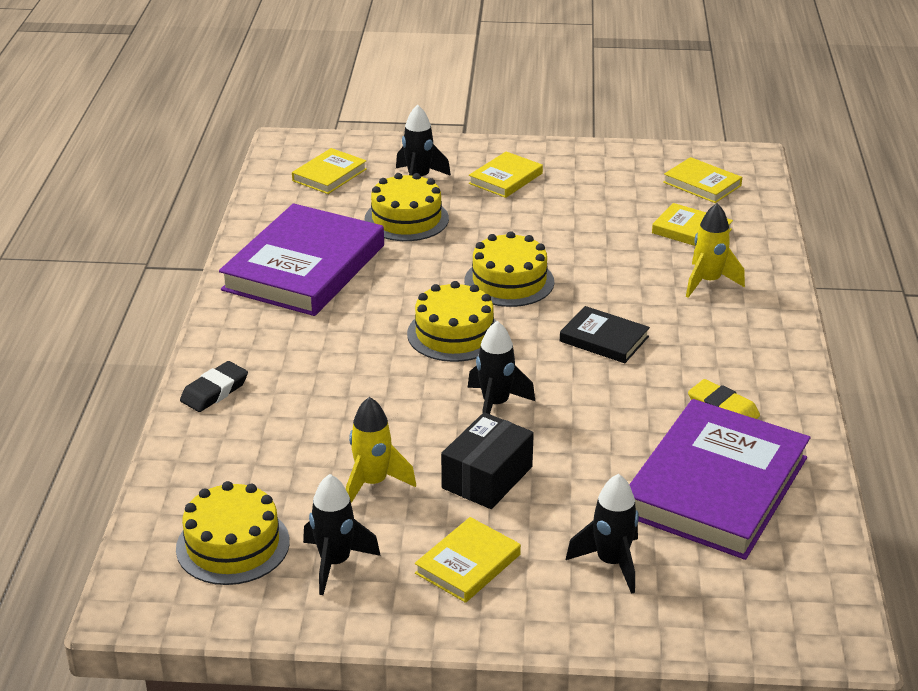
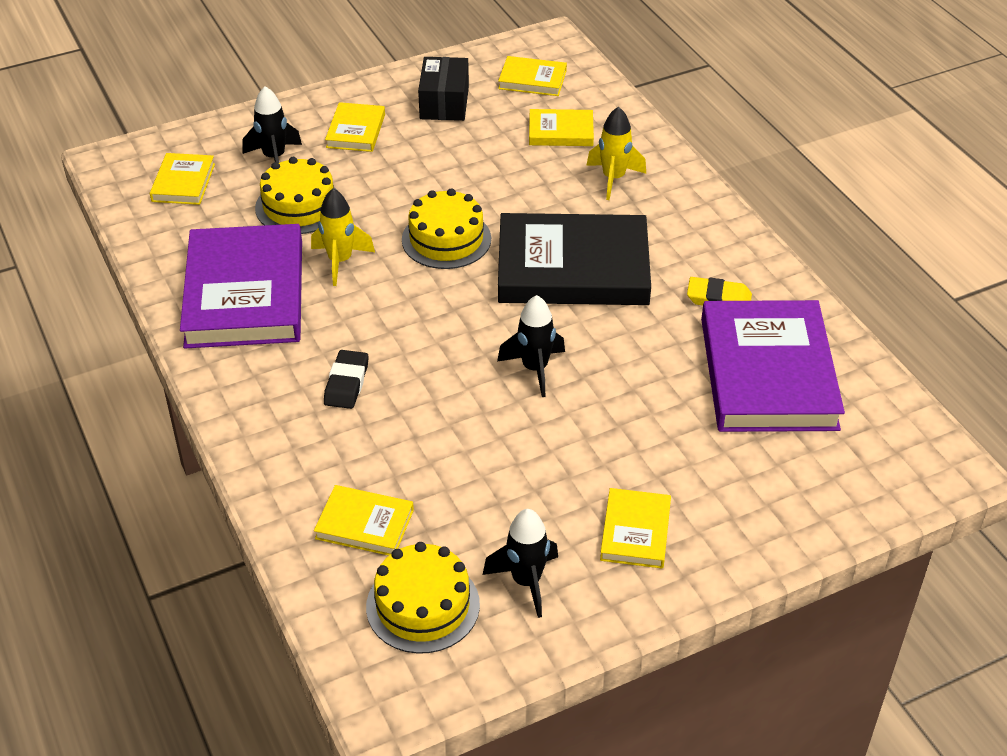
camera: 30 degrees left, 10 degrees up
black eraser [180,361,248,412] -> black eraser moved to [324,350,369,409]
yellow rocket [346,397,416,503] -> yellow rocket moved to [311,188,375,286]
yellow cake [407,281,496,362] -> none
black box [441,412,534,509] -> black box moved to [418,57,469,121]
black book [560,306,650,363] -> black book [498,213,651,305], size x2.10
black rocket [566,474,639,594] -> none
none -> yellow book [314,485,414,556]

